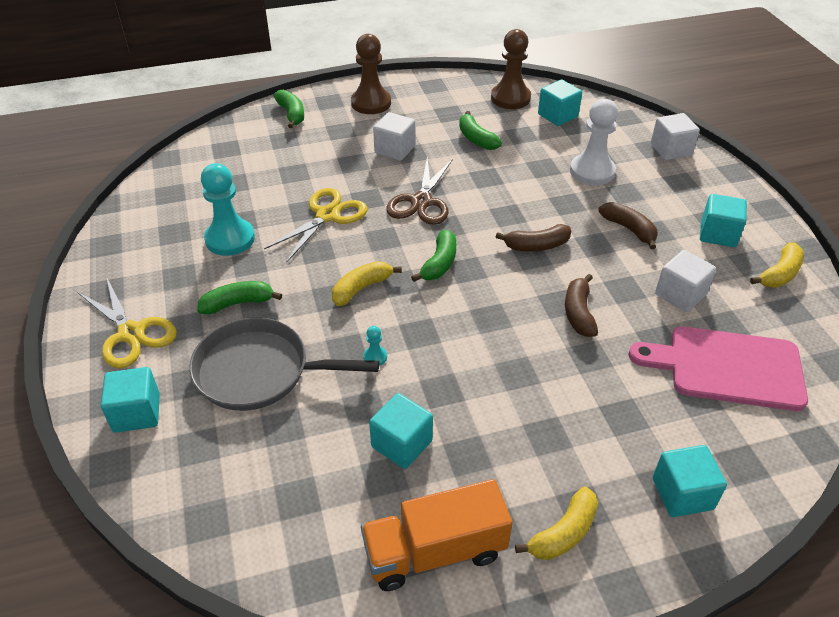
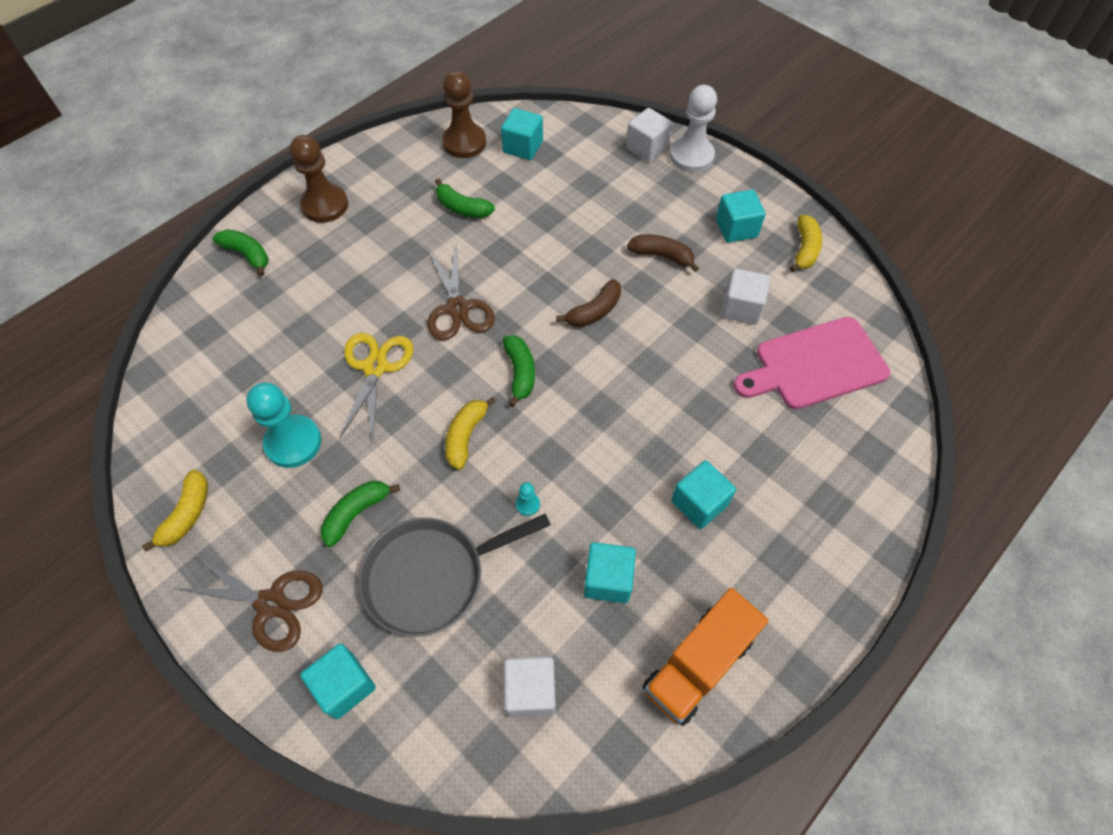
camera: 30 degrees left, 15 degrees up
yellow scissors [77,276,177,368] -> brown scissors [174,555,323,652]
white cube [373,112,416,161] -> white cube moved to [504,657,556,717]
yellow banana [515,487,598,560] -> yellow banana moved to [142,470,208,551]
brown banana [565,274,598,337] -> none
white pawn [570,99,618,185] -> white pawn moved to [670,85,717,172]
turquoise cube [653,445,727,517] -> turquoise cube moved to [671,460,736,529]

